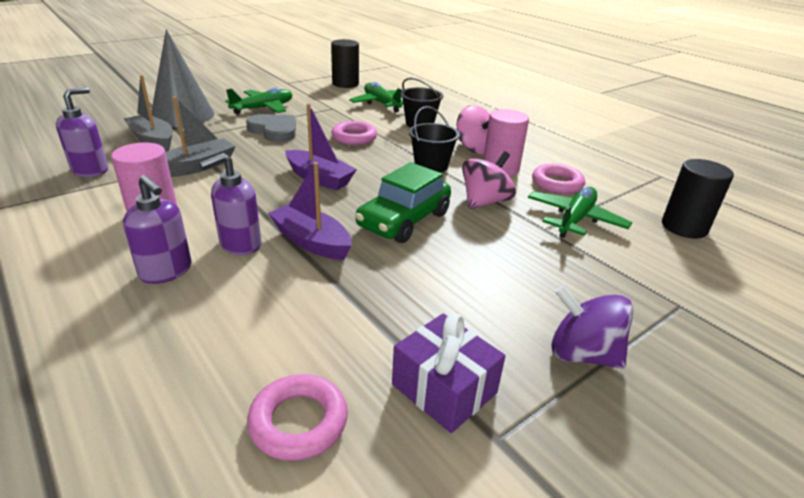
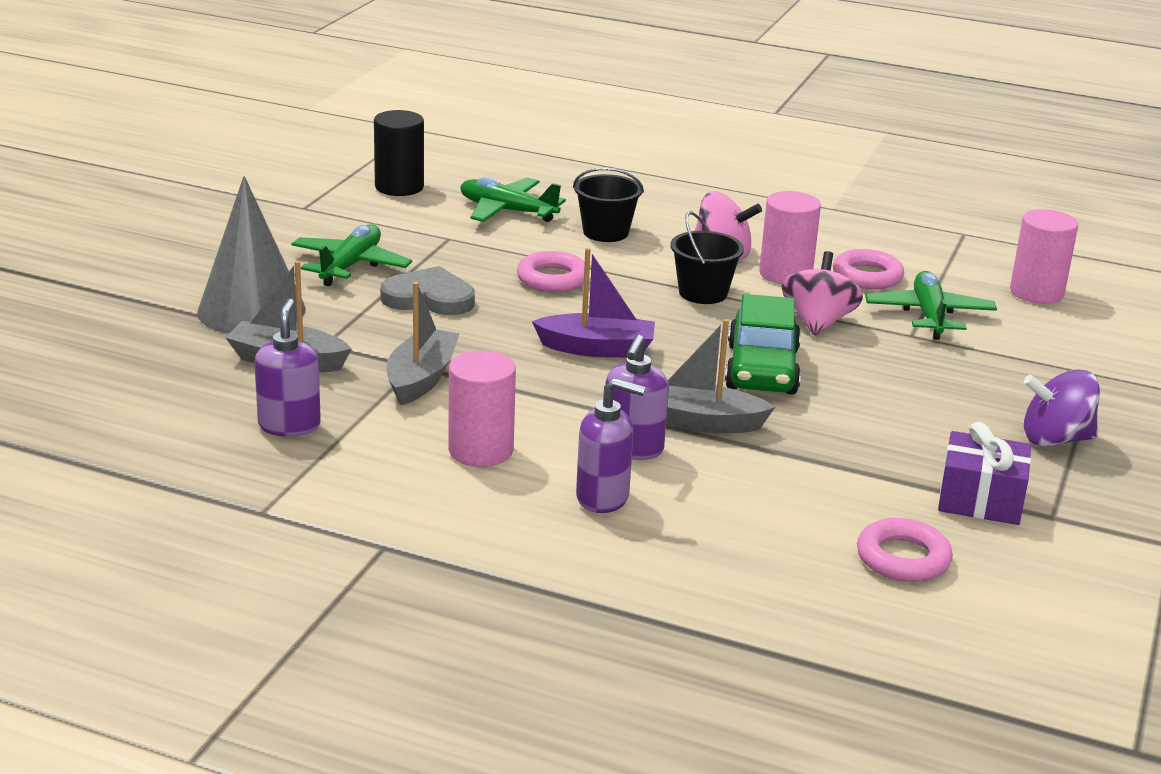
camera: 30 degrees left, 5 degrees down
purple boat [268,162,351,260] -> grey boat [666,319,775,433]
black cylinder [662,159,734,239] -> pink cylinder [1010,209,1078,304]

